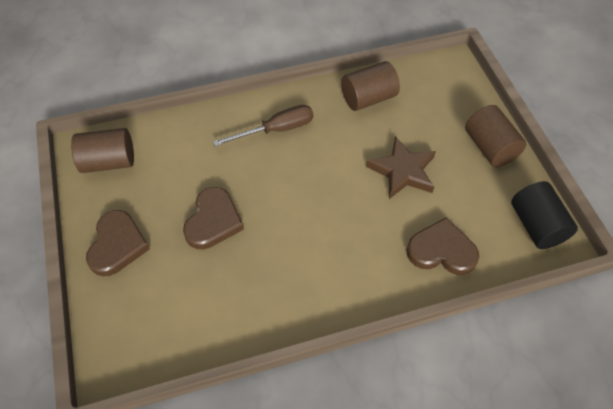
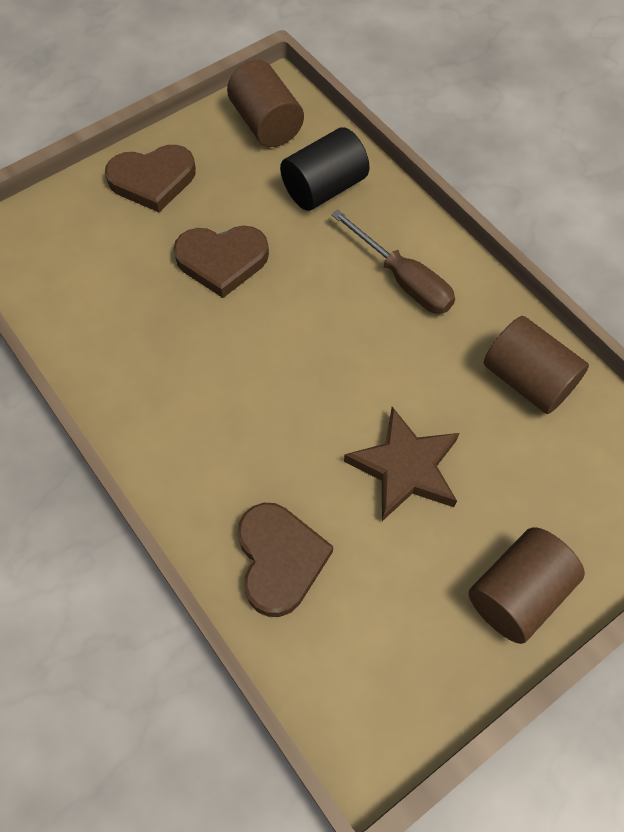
camera: 70 degrees right, 5 degrees up
black cylinder [511,181,578,249] -> black cylinder moved to [280,127,369,211]

